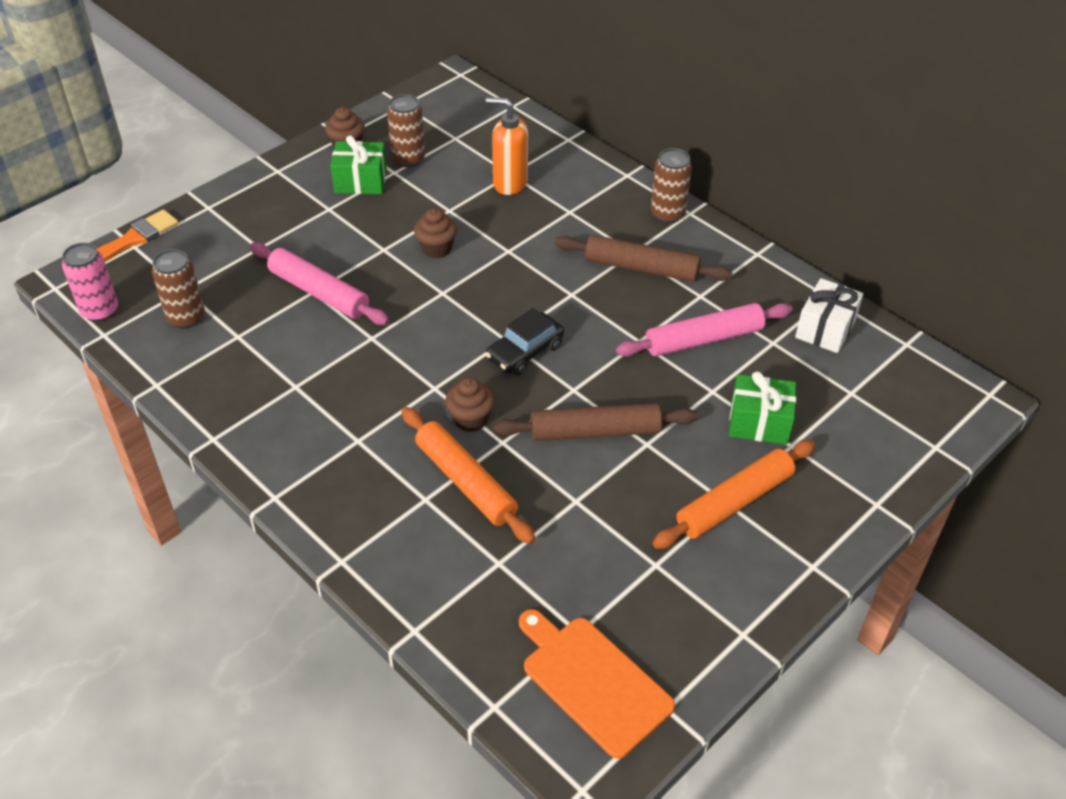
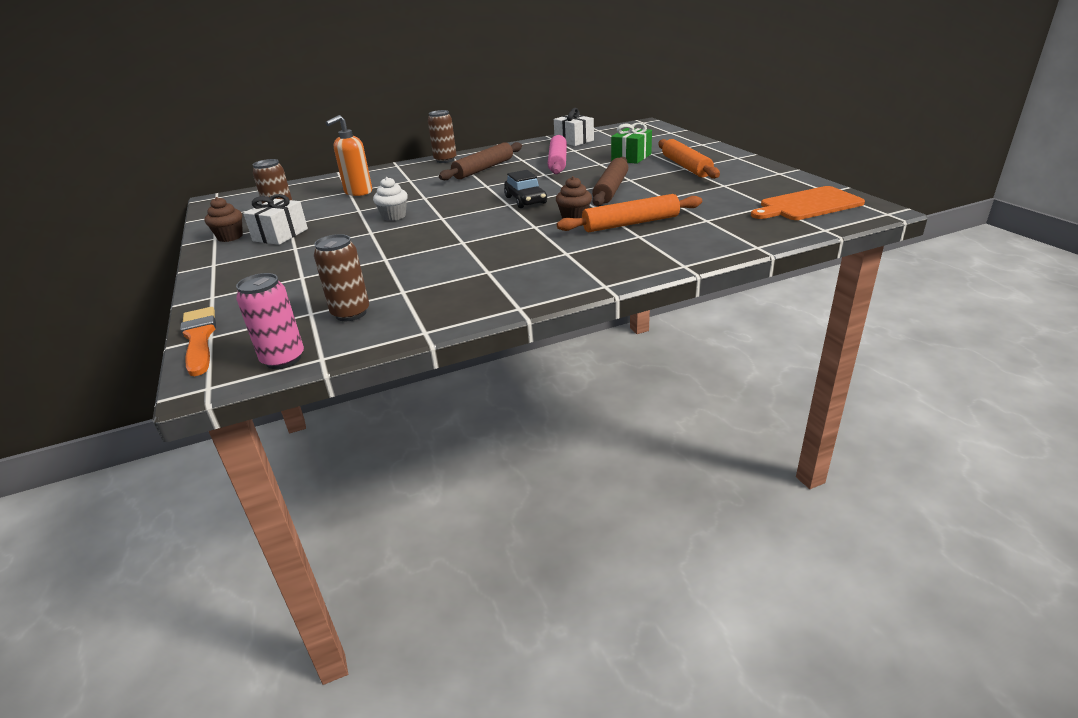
camera: 65 degrees left, 15 degrees down
pink rolling pin [250,243,390,325] -> none
green gift [330,135,387,194] -> white gift [243,194,308,245]
brown cupcake [414,208,457,258] -> white cupcake [373,177,408,221]

